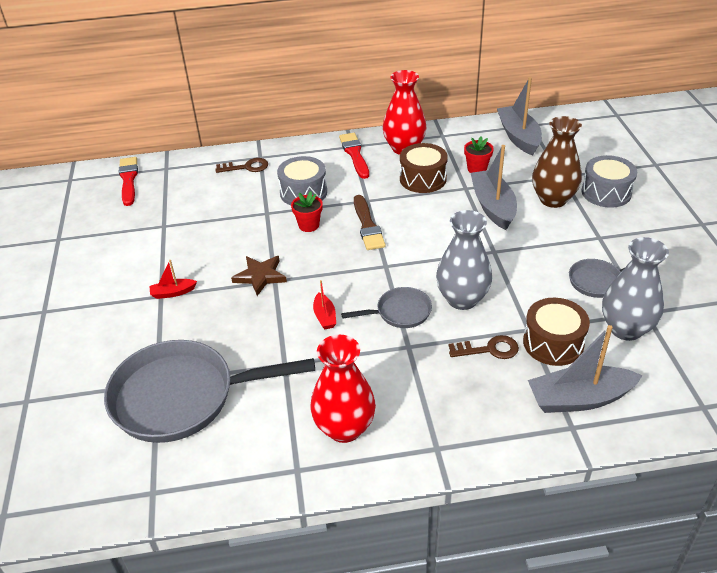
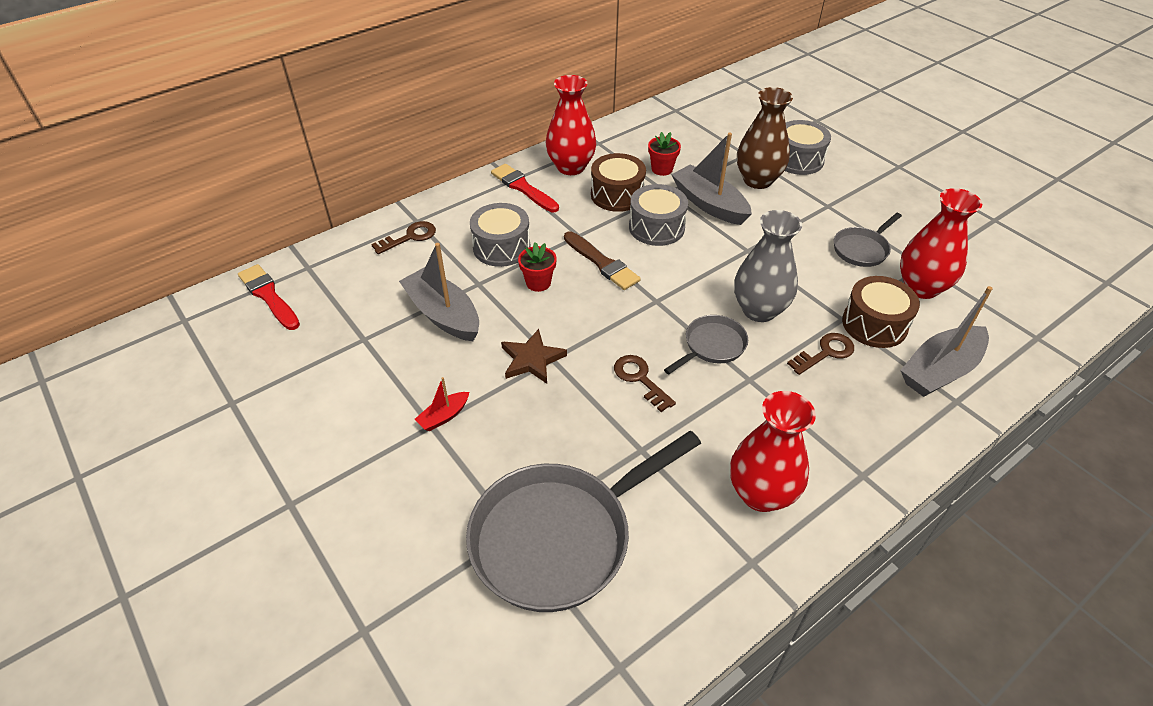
camera: 30 degrees left, 5 degrees up
red boat [313,280,336,329] -> brown key [614,355,676,412]
grey boat [497,77,542,156] -> grey boat moved to [399,243,479,341]
grey vase [602,237,669,341] -> red vase [900,188,982,299]
none -> grey drum [629,184,688,246]

